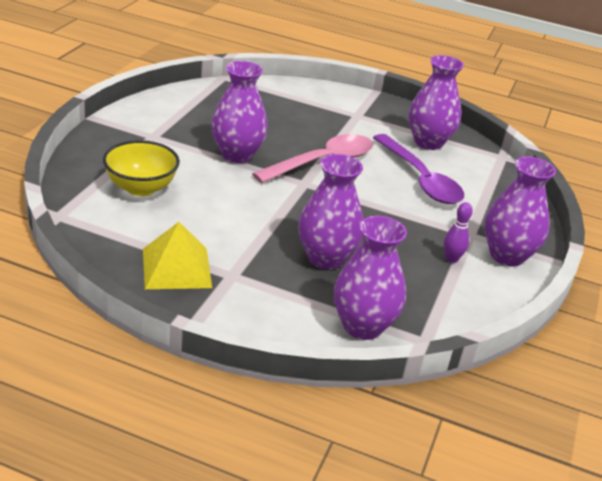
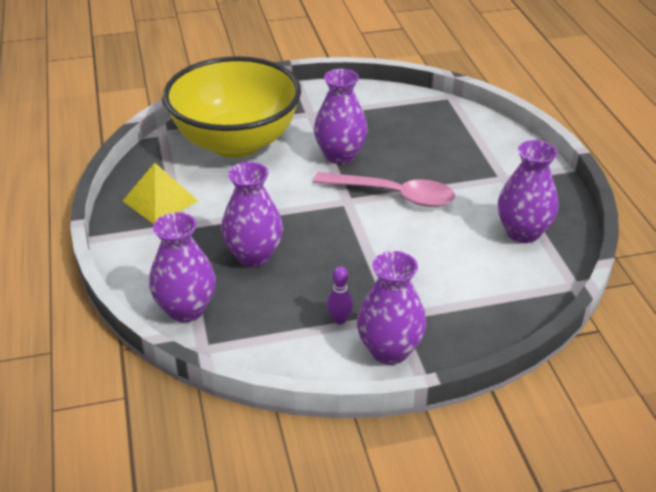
camera: 60 degrees right, 5 degrees up
yellow bowl [103,140,180,196] -> yellow bowl [163,56,301,158], size x2.08
purple spoon [373,134,464,204] -> none

